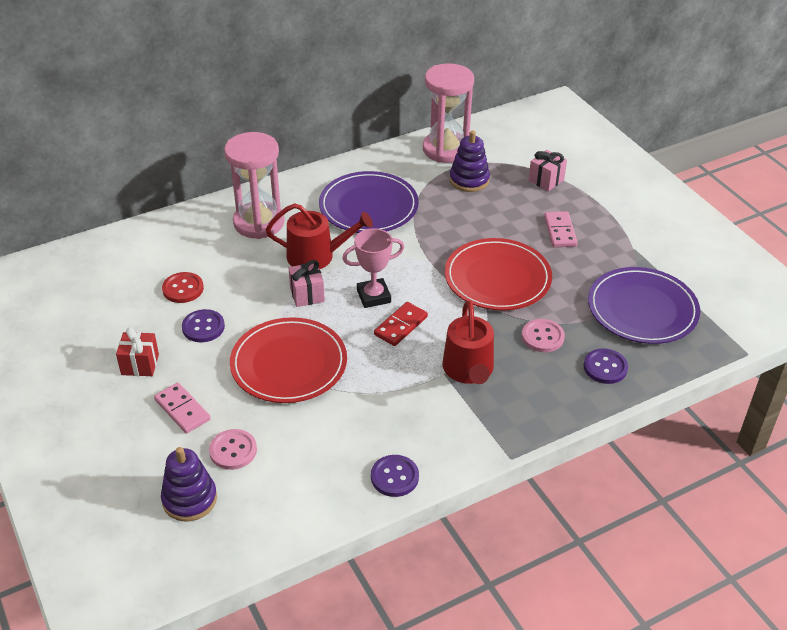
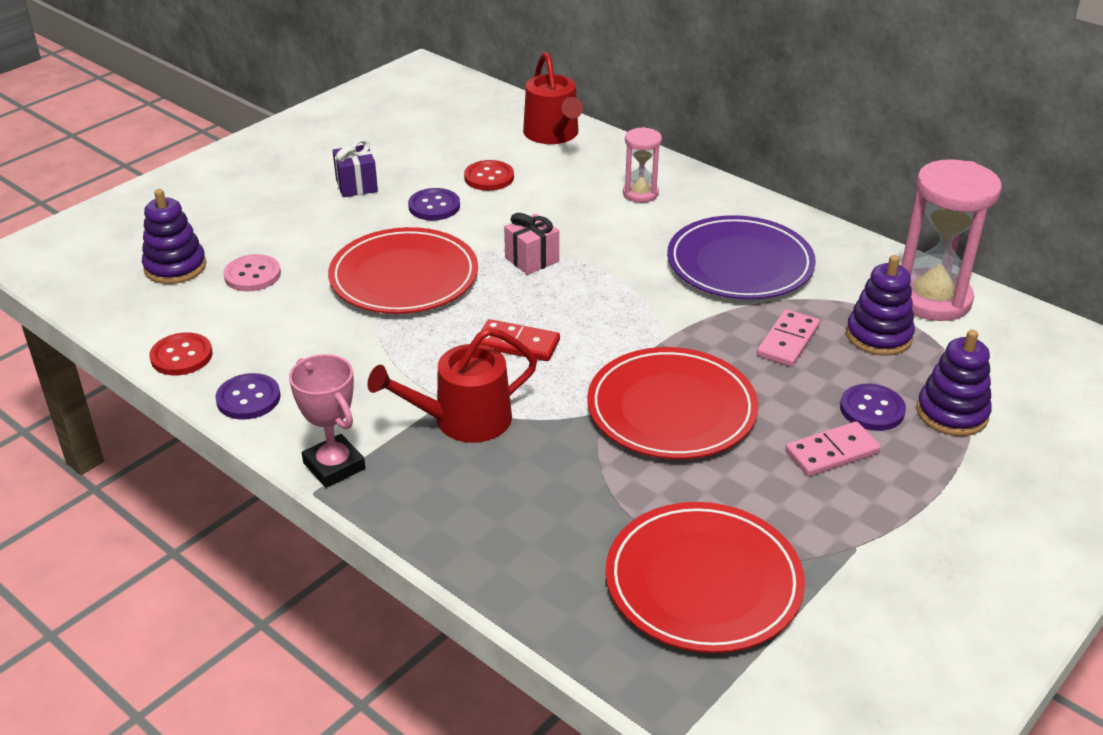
camera: 70 degrees right, 5 degrees down
red gift [116,327,159,376] -> purple gift [333,139,378,197]
pink domino [154,383,211,433] -> pink domino moved to [757,309,820,367]
pink hourglass [224,132,284,239] -> pink hourglass [623,127,662,203], size x0.53
red watering can [266,203,373,269] -> red watering can moved to [523,52,583,144]
pink trophy [342,228,404,308] -> pink trophy moved to [289,354,365,488]
pink button [522,319,565,352] -> none
pink gift [528,150,567,191] -> purple stacking toy [916,330,992,436]
purple button [584,348,628,384] -> purple button moved to [840,384,906,431]
purple plate [588,267,700,344] -> red plate [606,502,805,653]
none -> red button [150,332,213,375]

